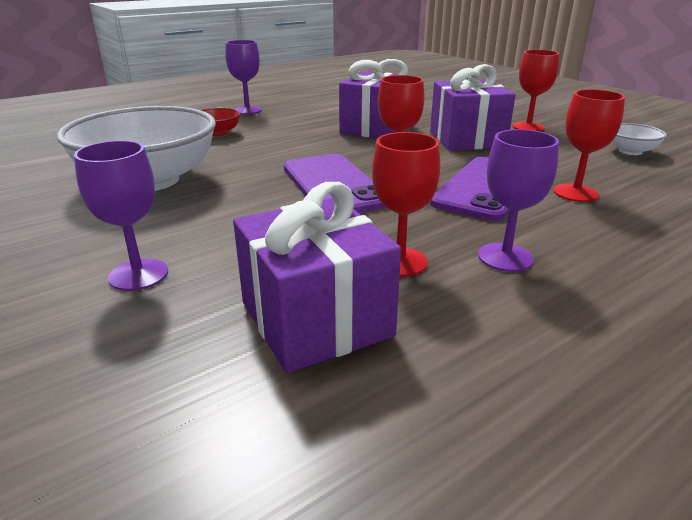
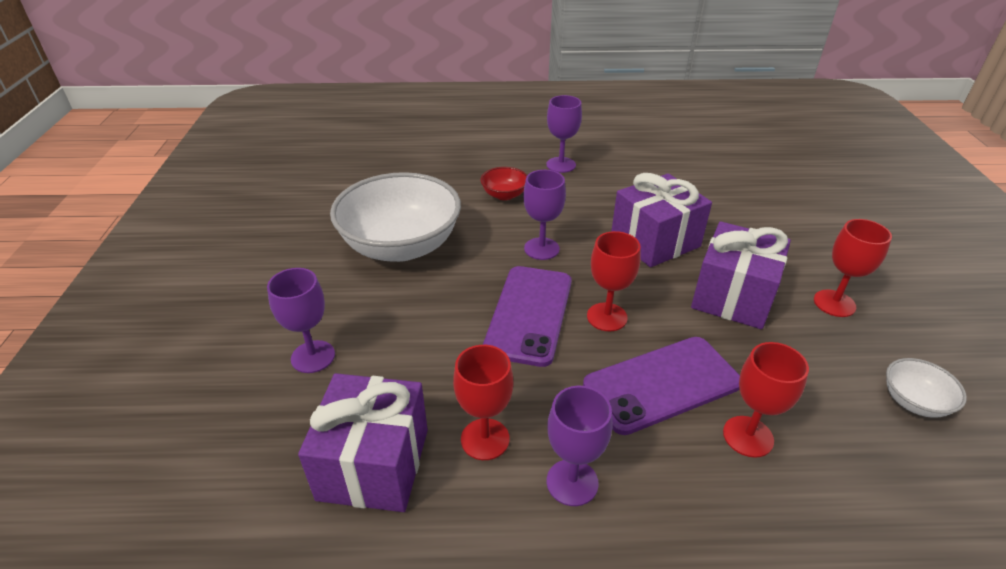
camera: 35 degrees right, 10 degrees up
none -> purple goblet [523,170,566,260]

